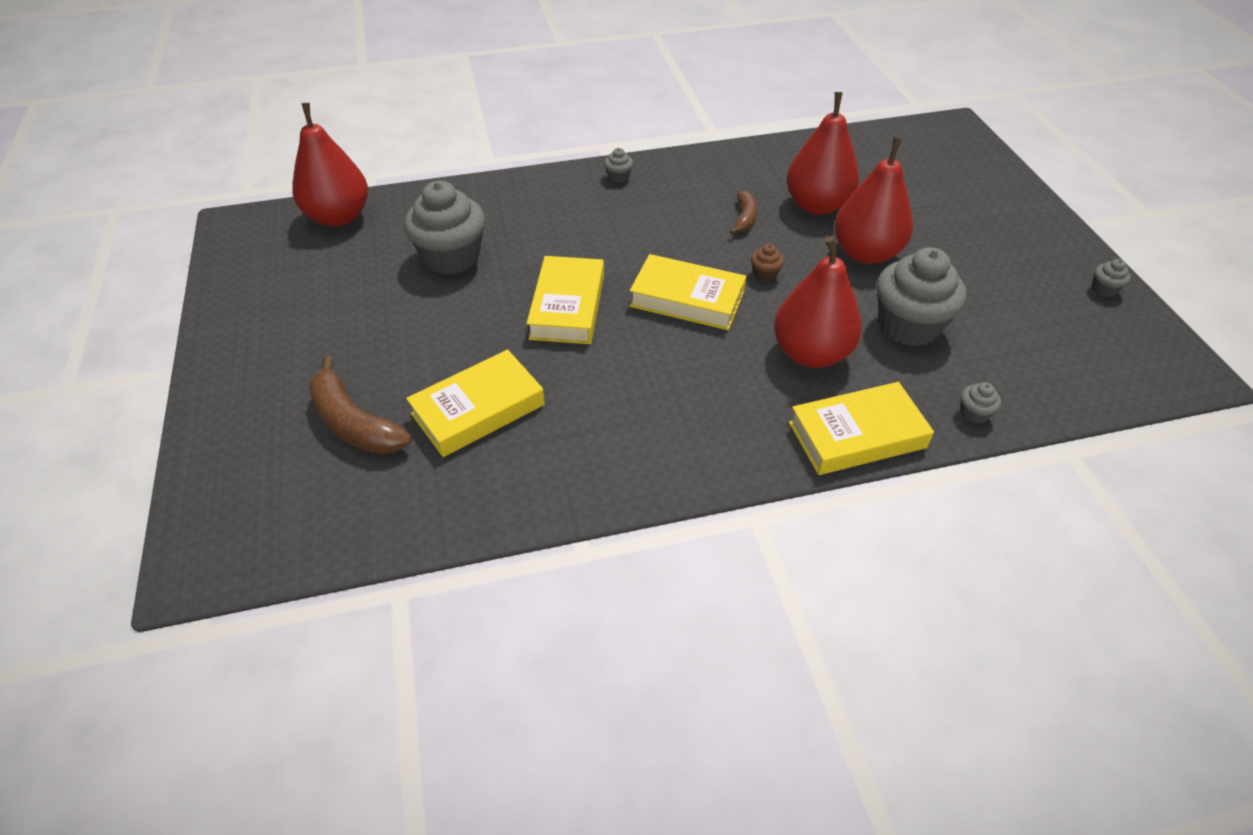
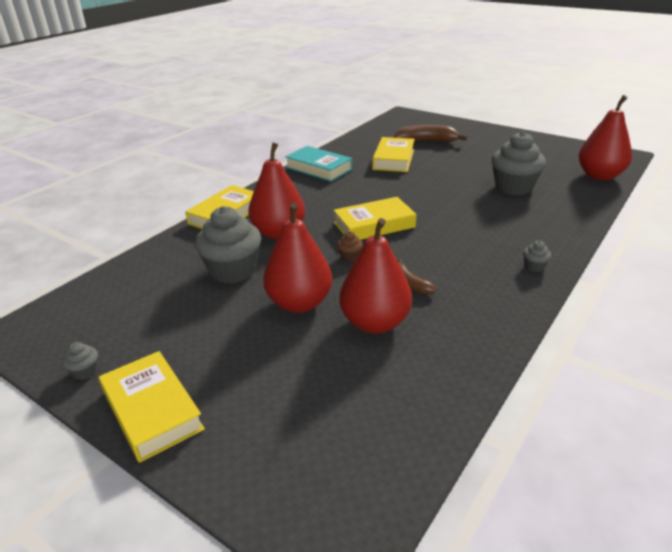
camera: 140 degrees right, 15 degrees down
yellow book [527,256,604,344] -> yellow book moved to [99,351,205,463]
grey cupcake [960,382,1001,424] -> none
none -> turquoise book [285,146,353,182]

